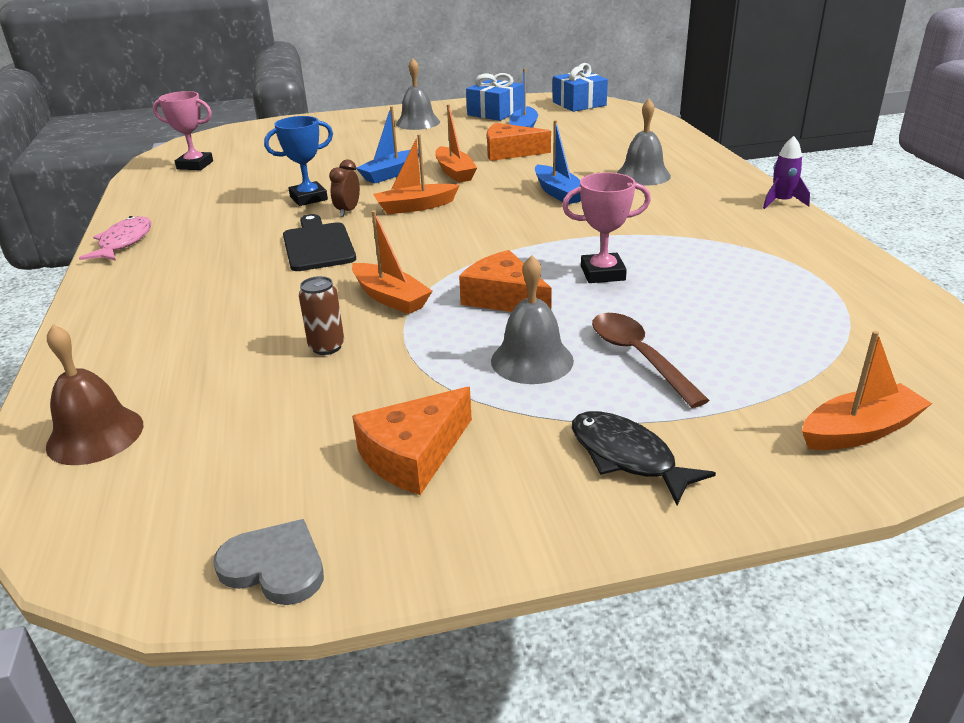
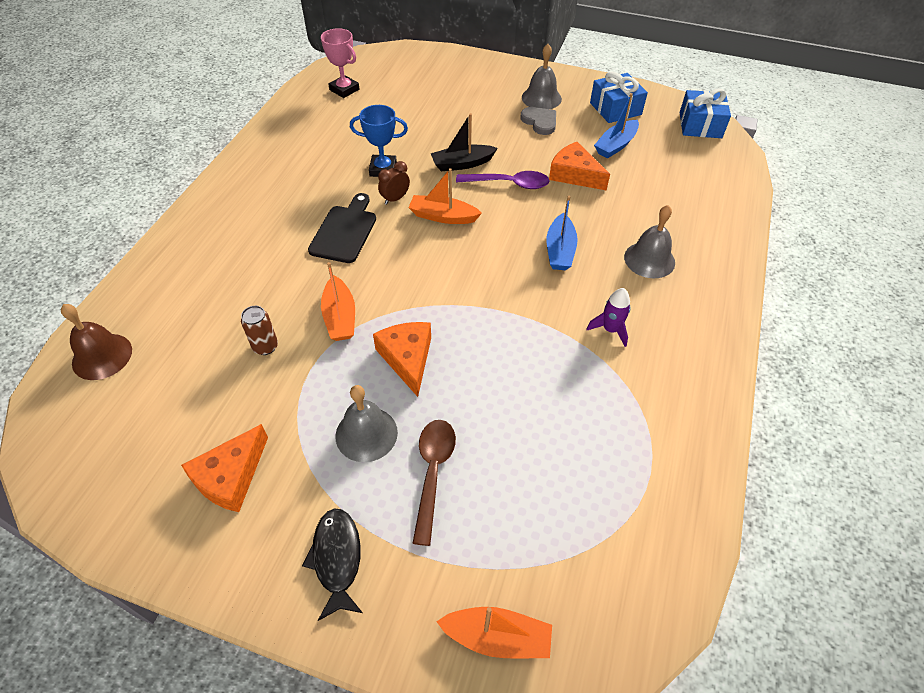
camera: 30 degrees right, 20 degrees up
pink fish [79,216,152,261] -> none
grey heart [213,519,324,605] -> grey heart moved to [520,107,556,135]
orange cheese [352,387,472,495] -> orange cheese turned 45 degrees counterclockwise [181,424,268,512]
blue boat [356,106,419,184] -> black boat [431,113,498,171]
orange boat [435,104,477,183] -> purple spoon [456,171,550,189]
pink trophy [562,172,651,283] -> none
purple rocket [763,136,810,209] -> purple rocket moved to [586,288,631,347]

